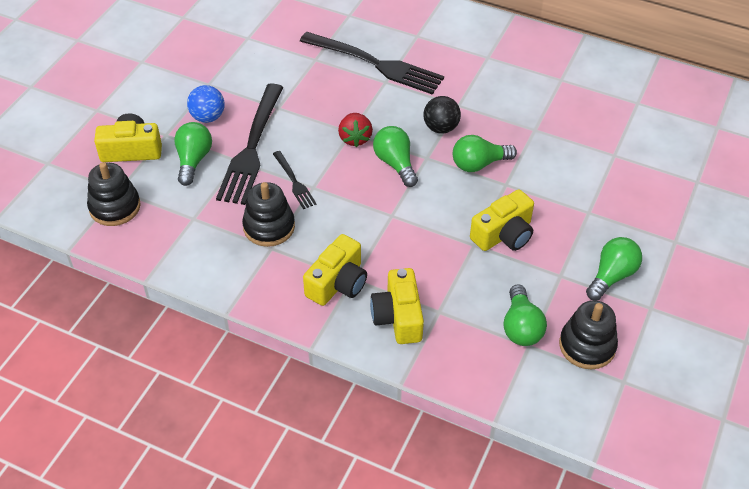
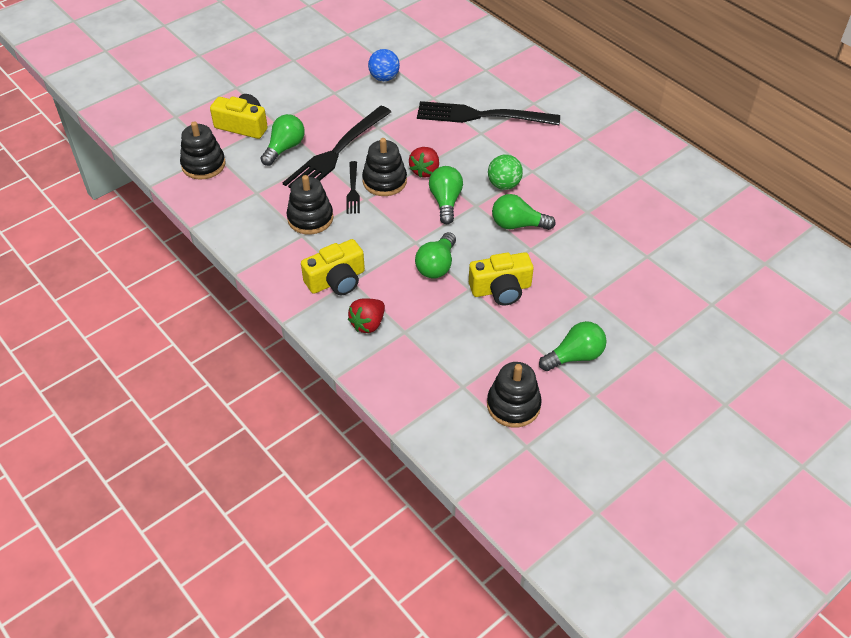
camera: 25 degrees right, 0 degrees up
blue ball [187,85,224,123] -> blue ball moved to [368,49,400,81]
black fork [300,32,444,95] -> black fork turned 135 degrees clockwise [417,101,560,125]
yellow camera [370,268,424,344] -> red strawberry [348,298,385,333]
black ball [424,96,461,134] -> green ball [488,154,523,190]
green light bulb [503,284,547,346] -> green light bulb moved to [415,232,456,278]
none -> black stacking toy [362,138,407,196]

